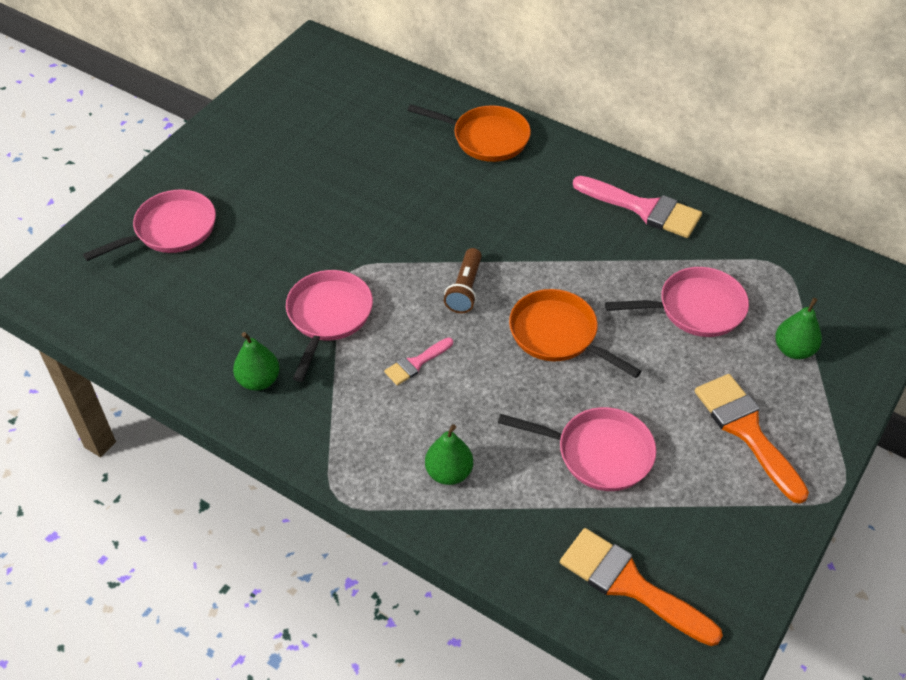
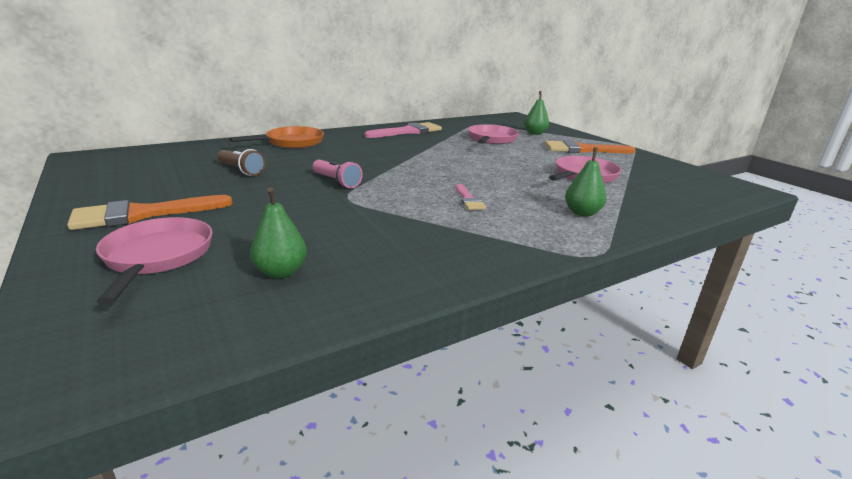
camera: 65 degrees left, 25 degrees down
green pear [233,332,280,391] -> green pear moved to [250,187,307,278]
pink pan [286,270,373,382] -> none
brown flashlight [444,248,482,313] -> brown flashlight moved to [217,149,265,176]
orange pan [509,289,642,378] -> none
orange brush [560,528,723,646] -> orange brush moved to [67,195,233,230]
none -> pink flashlight [313,160,363,188]

